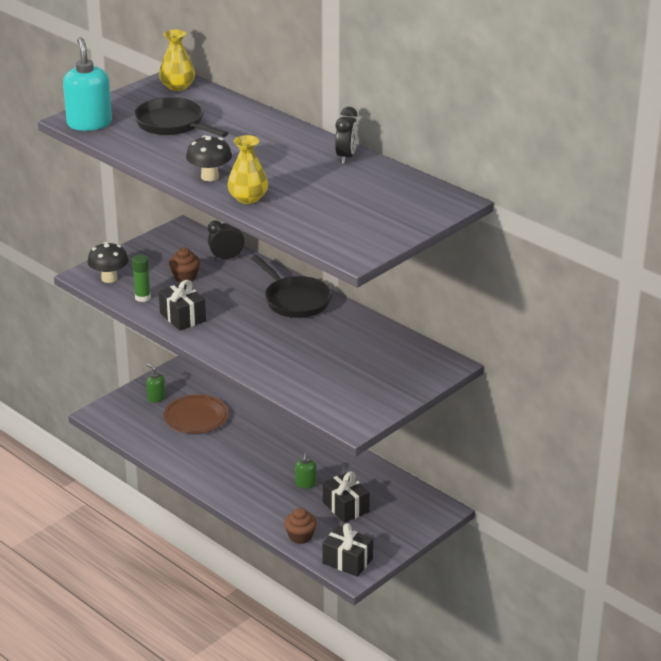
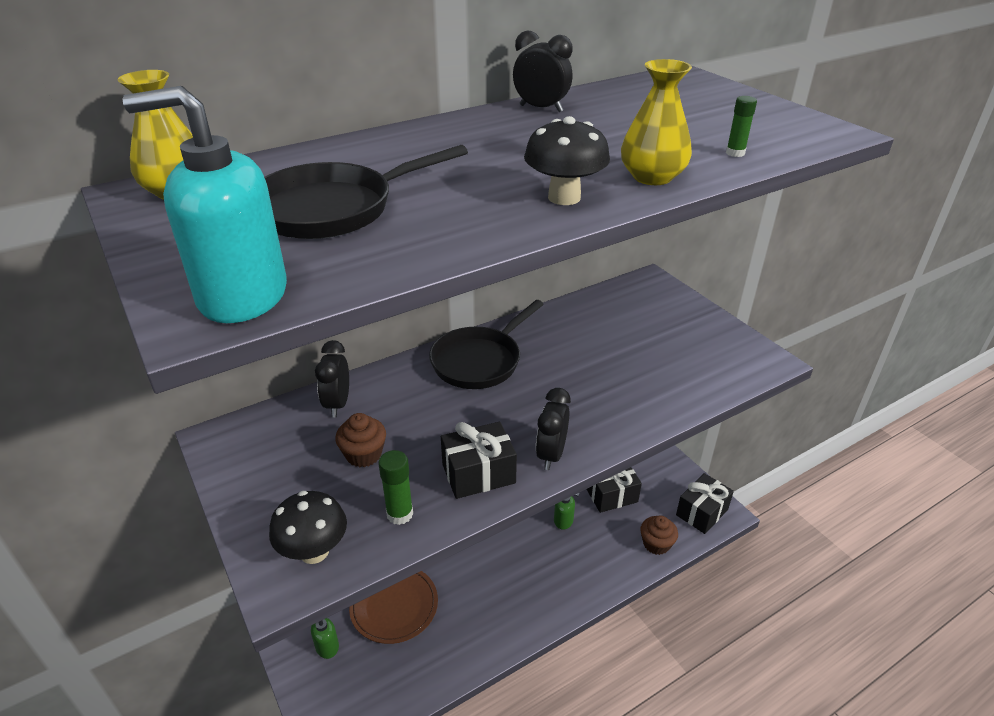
camera: 75 degrees left, 5 degrees up
black pan [251,255,332,318] -> black pan turned 150 degrees clockwise [429,300,544,389]
none -> black clock [536,388,571,470]
none -> green glue stick [726,96,757,157]

